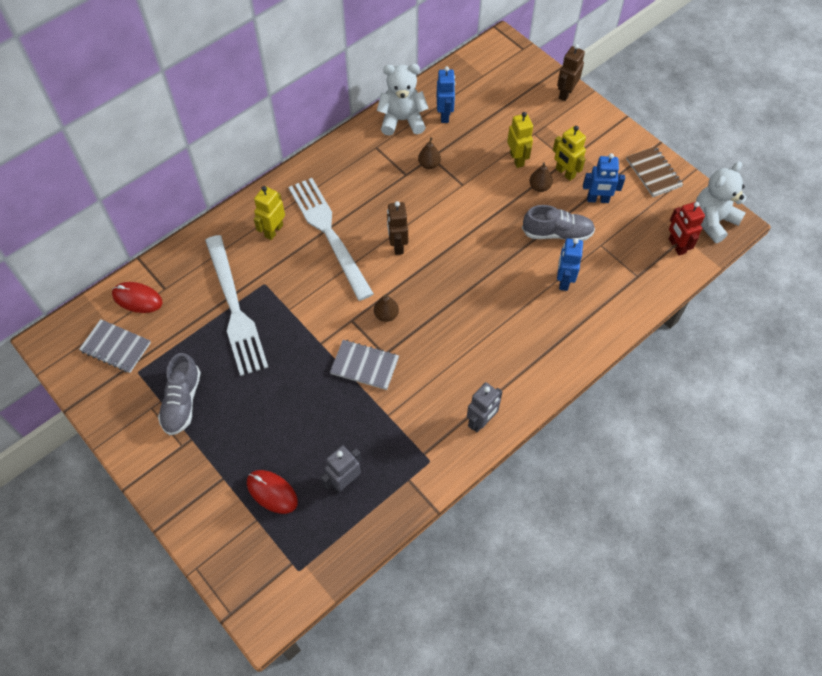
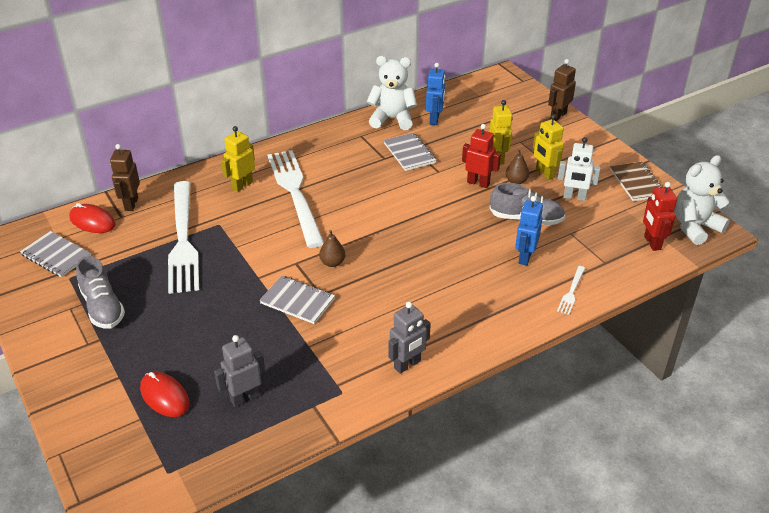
camera: 10 degrees right, 20 degrees down
grey shoe [158,353,201,435] -> grey shoe turned 45 degrees counterclockwise [76,256,125,329]
brown robot [387,201,408,255] -> brown robot moved to [110,144,140,211]
brown pear [418,137,441,169] -> grey notebook [383,133,436,171]
blue robot [583,153,625,203] -> white robot [558,137,601,201]
none -> red robot [462,124,501,188]
none -> white fork [557,266,585,315]

